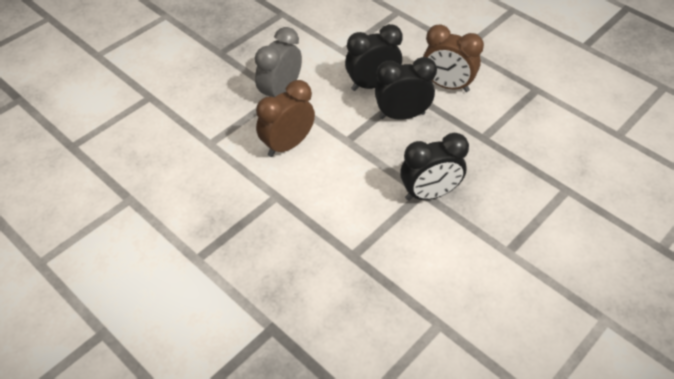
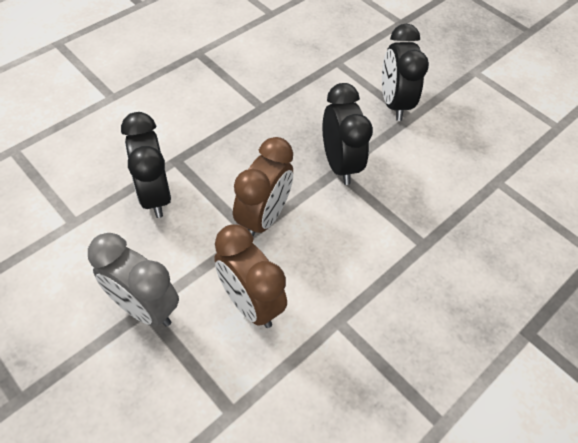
camera: 90 degrees left, 5 degrees up
black clock [375,57,437,120] -> black clock moved to [382,24,429,121]
brown clock [423,24,484,92] -> brown clock moved to [233,137,293,237]

